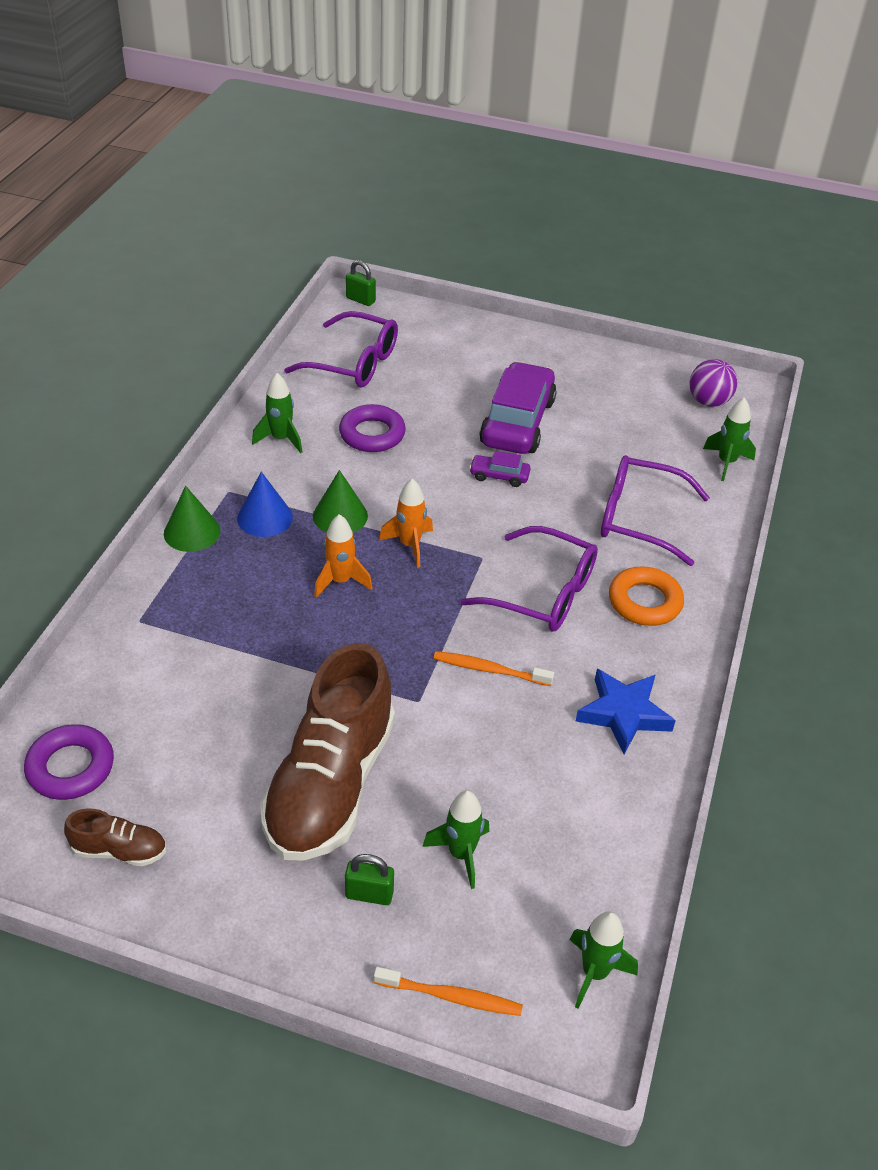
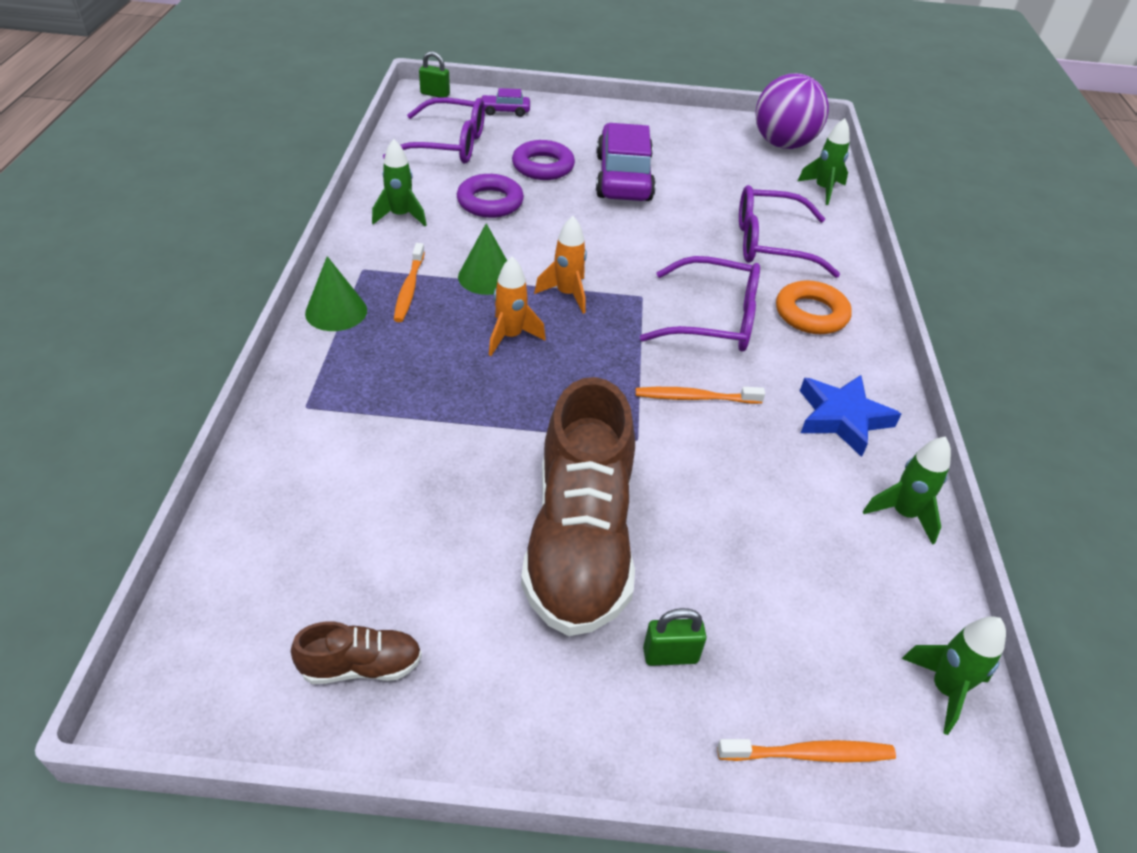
camera: 15 degrees left, 0 degrees up
purple ring [24,724,114,800] -> purple ring moved to [512,140,575,180]
blue cone [237,472,293,537] -> orange toothbrush [394,243,425,322]
green rocket [422,790,489,889] -> green rocket moved to [863,436,951,545]
purple car [469,451,530,487] -> purple car moved to [480,88,530,117]
purple ball [690,359,737,407] -> purple ball [755,73,829,149], size x1.62

